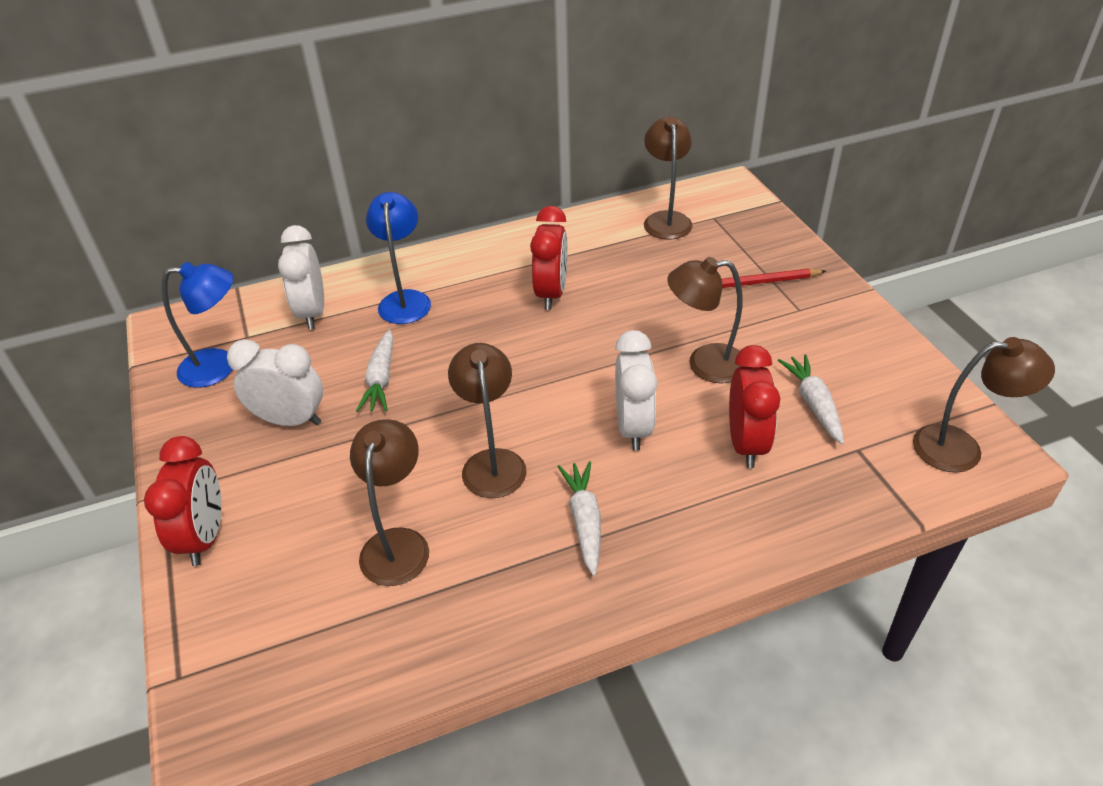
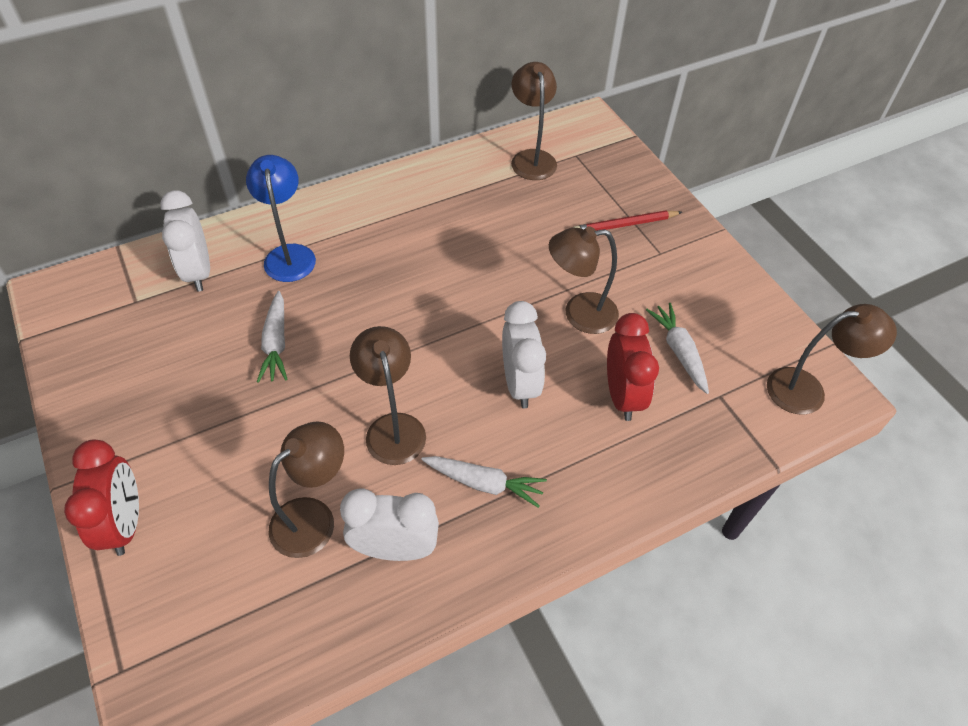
camera: 10 degrees left, 10 degrees up
blue lamp [162,262,233,388] -> none
white clock [227,339,323,426] -> white clock moved to [340,489,439,561]
brown lamp [350,419,429,586] -> brown lamp turned 45 degrees clockwise [269,421,344,558]
red clock [530,206,568,310] -> none
white carrot [558,461,601,576] -> white carrot turned 120 degrees clockwise [421,456,547,508]

